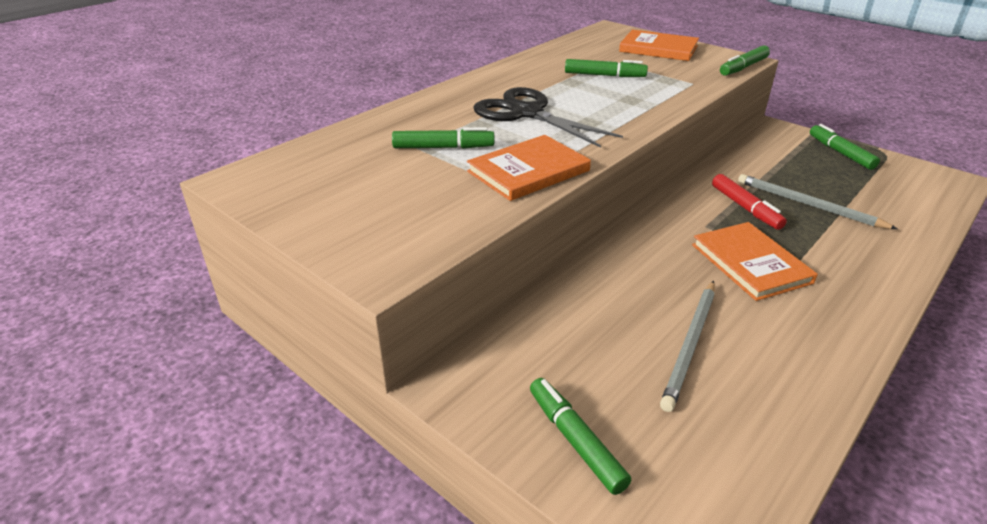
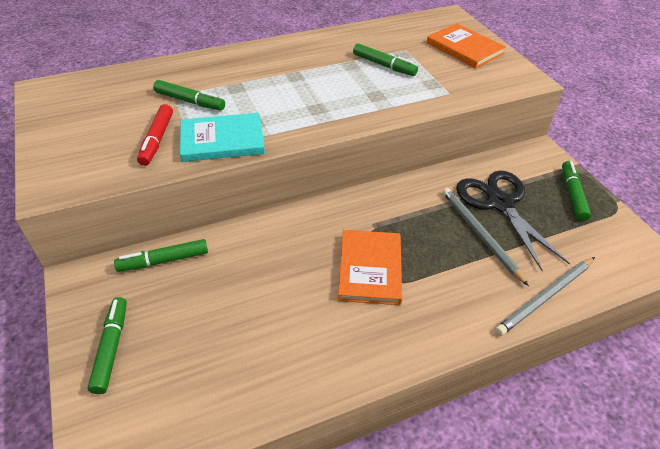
camera: 25 degrees right, 10 degrees up
orange book [467,135,591,201] -> turquoise book [180,113,265,162]
black scissors [473,87,623,148] -> black scissors moved to [456,170,570,271]
grey pencil [660,281,715,412] -> grey pencil moved to [495,257,595,336]
red marker [712,174,787,230] -> red marker moved to [137,104,173,166]
green marker [720,45,770,76] -> green marker moved to [114,239,208,272]

